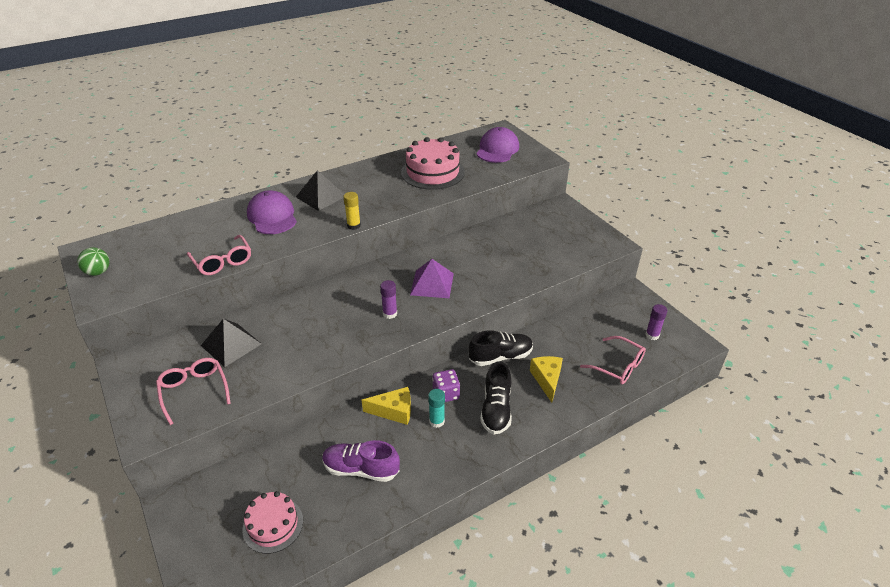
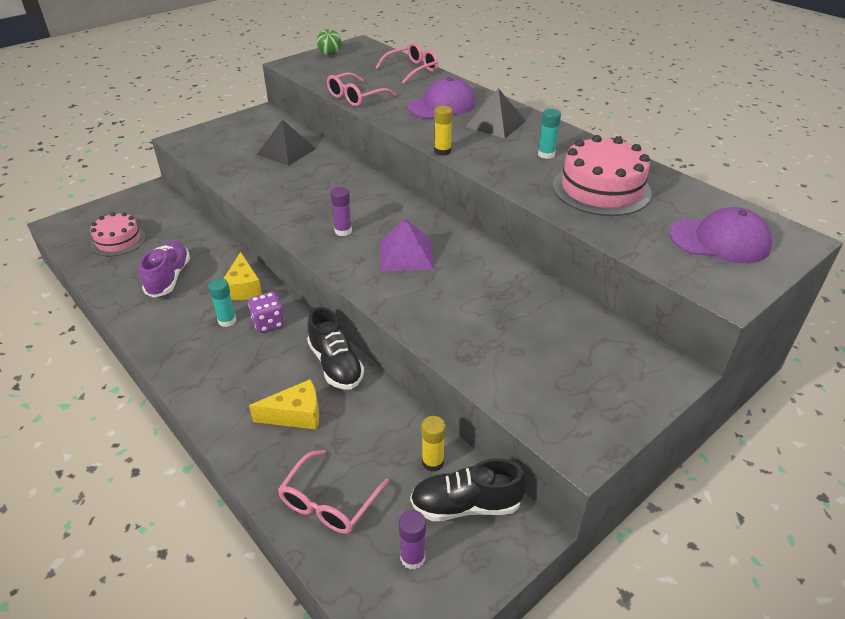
camera: 80 degrees right, 0 degrees up
pink glasses [156,358,231,425] -> pink glasses moved to [375,42,438,84]
black shoe [480,361,512,434] -> black shoe moved to [410,458,526,521]
none -> yellow glue stick [421,416,446,472]
none -> turquoise glue stick [538,109,561,159]

